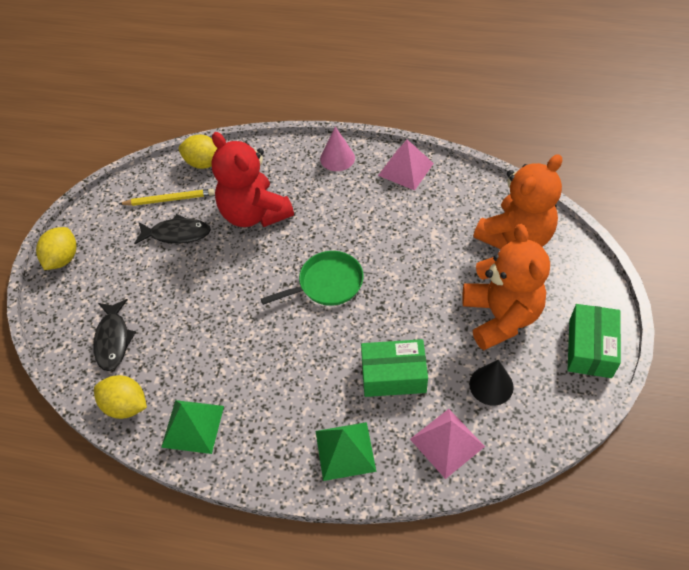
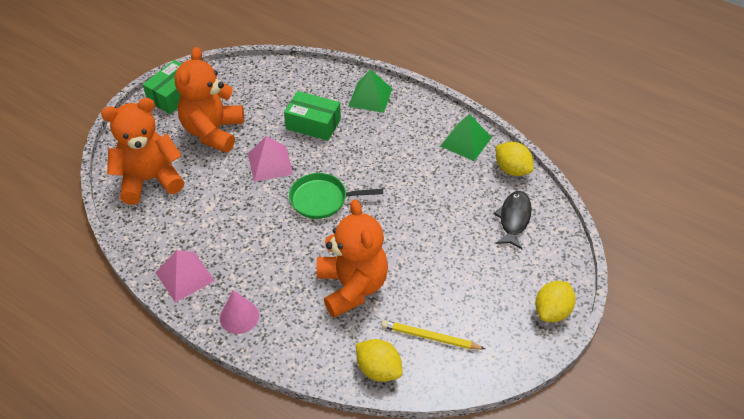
camera: 160 degrees left, 5 degrees down
black fish [134,214,211,244] -> none
red teddy bear [211,132,294,227] -> orange teddy bear [316,199,388,318]
pink pyramid [410,409,485,479] -> pink pyramid moved to [248,136,293,182]
black cone [469,360,514,406] -> none

